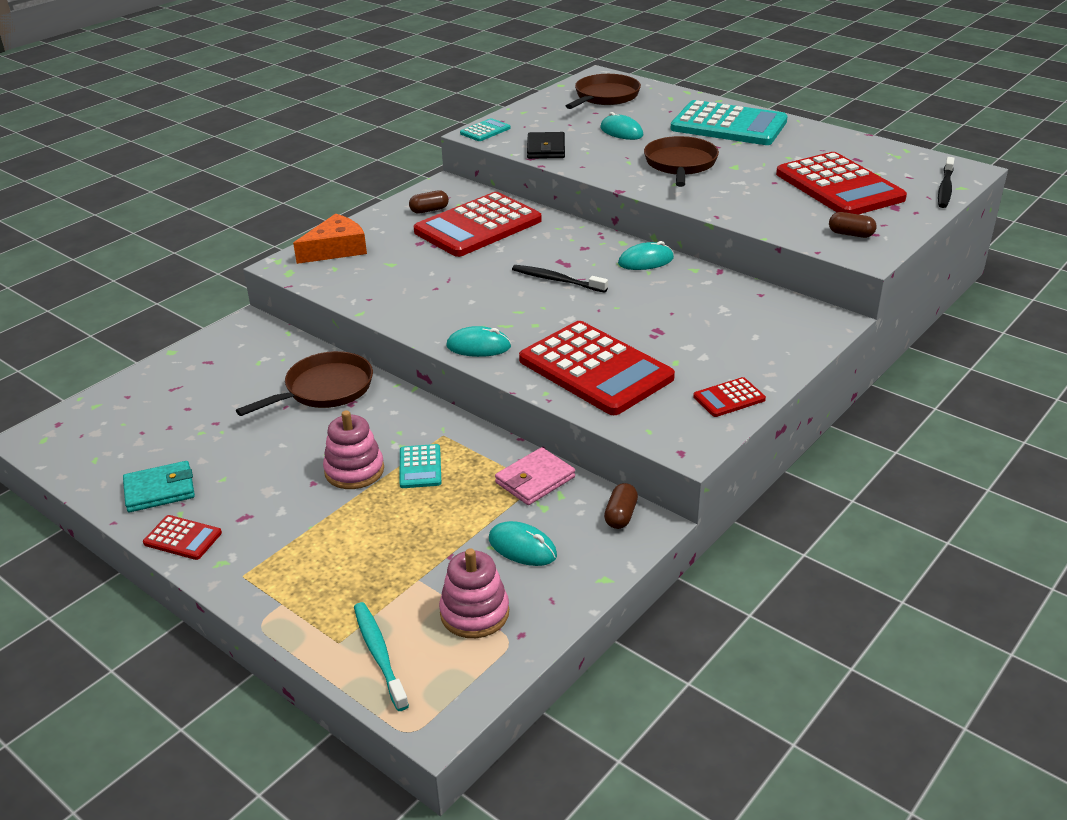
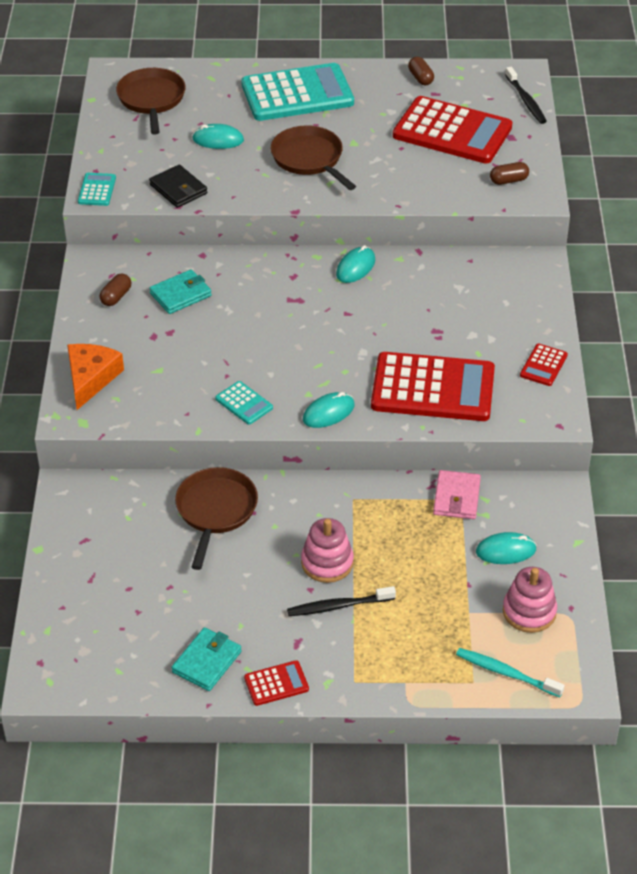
camera: 40 degrees left, 10 degrees up
turquoise calculator [399,444,441,488] -> turquoise calculator moved to [215,381,273,425]
red calculator [414,192,542,257] -> turquoise wallet [149,269,212,314]
black toothbrush [512,265,608,293] -> black toothbrush moved to [287,586,396,616]
brown capsule [604,483,638,529] -> brown capsule moved to [408,57,434,85]

